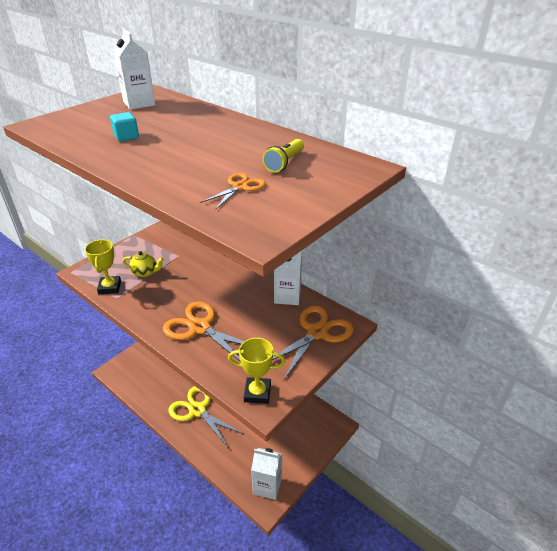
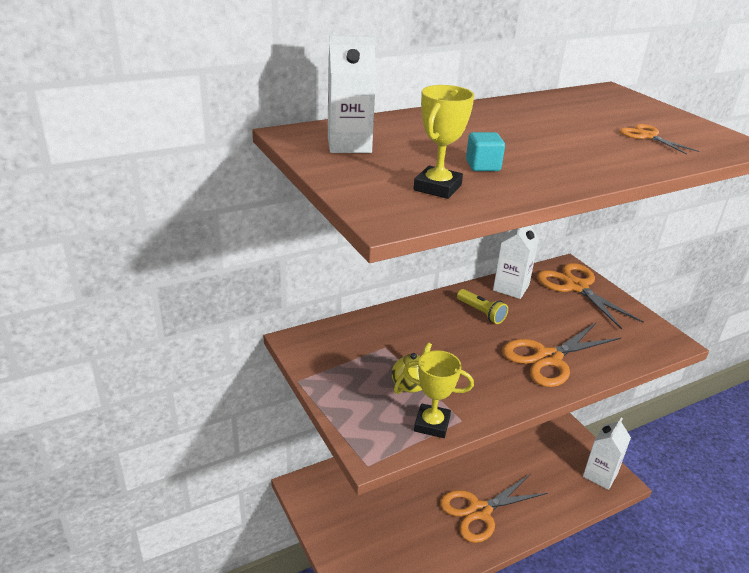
camera: 70 degrees left, 5 degrees down
yellow scissors [168,386,245,448] -> orange scissors [440,475,548,543]
yellow trophy [228,338,285,404] -> yellow trophy moved to [414,85,474,199]
yellow flashlight [262,139,304,173] -> yellow flashlight moved to [457,289,508,324]

